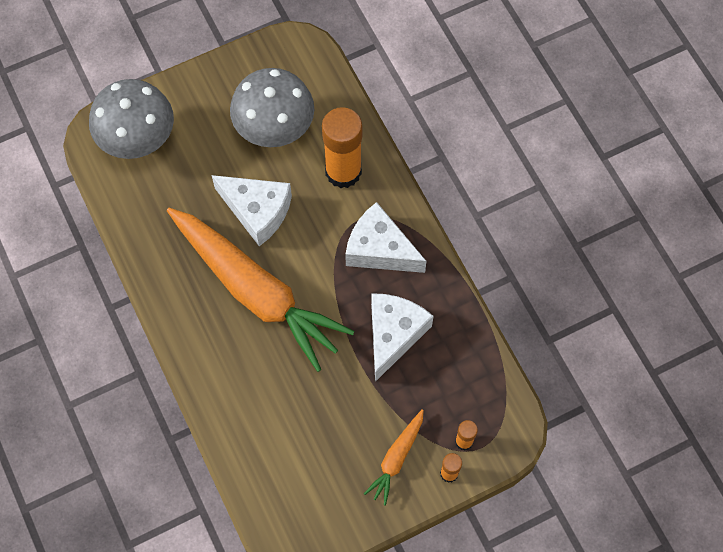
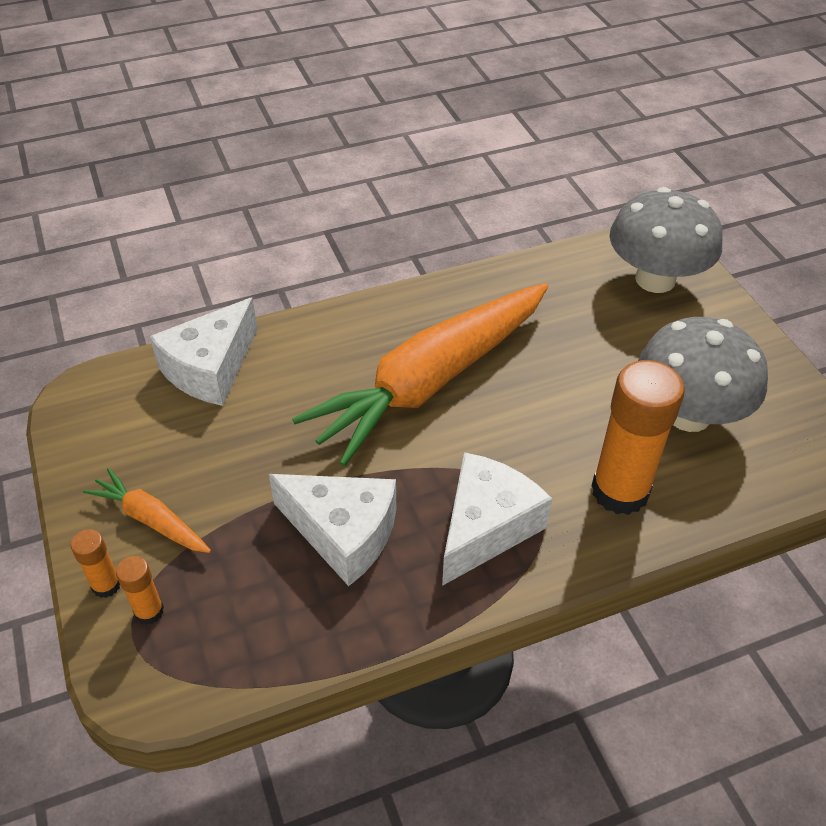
camera: 95 degrees right, 20 degrees down
white cheese [212,175,292,246] -> white cheese moved to [149,298,258,406]

